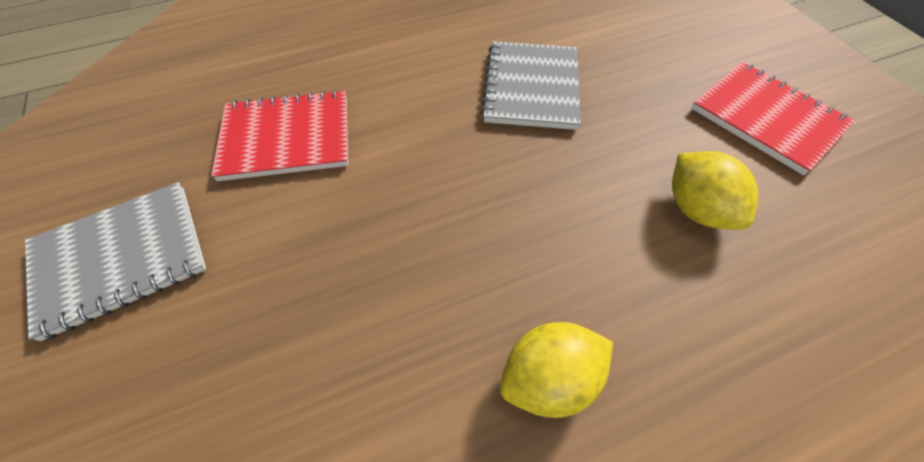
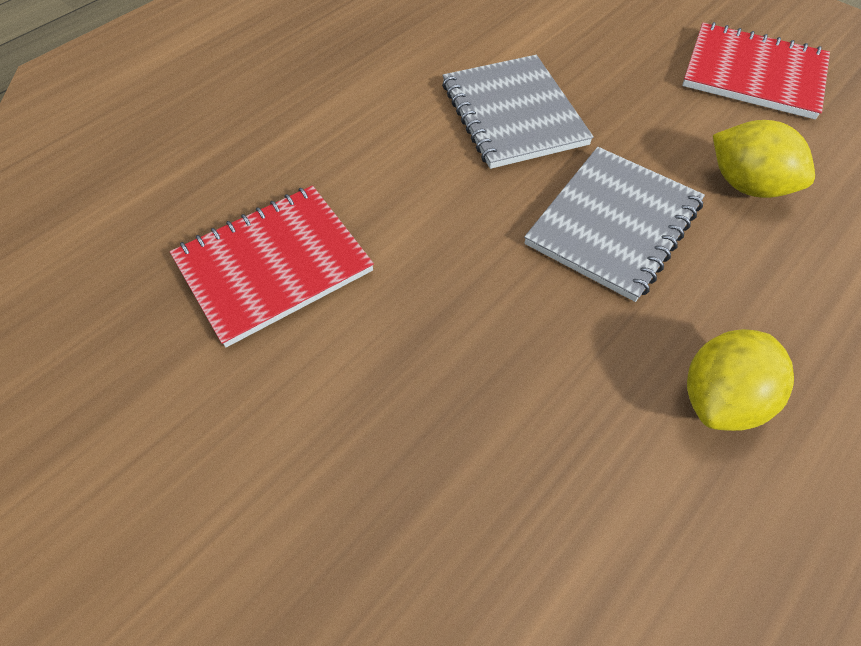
camera: 25 degrees left, 0 degrees up
grey notebook [25,182,206,341] -> grey notebook moved to [524,147,705,302]

